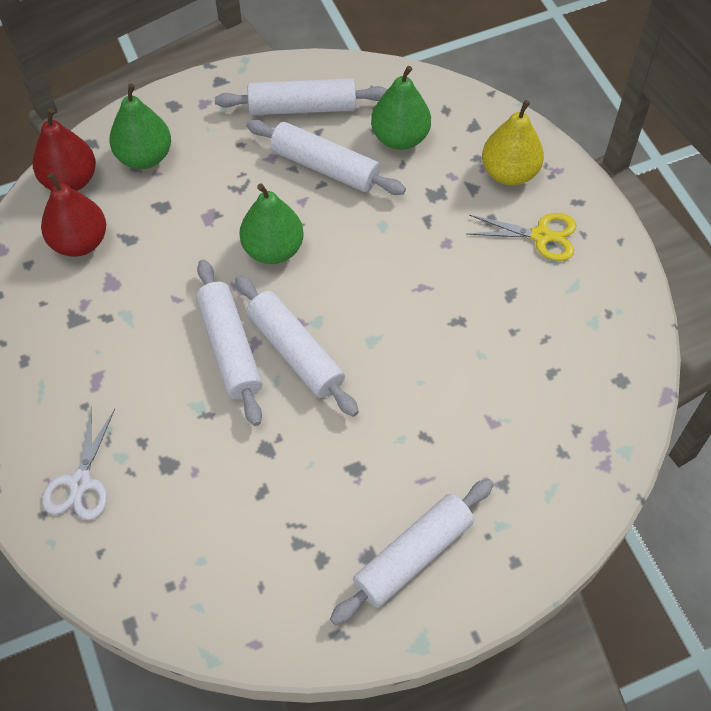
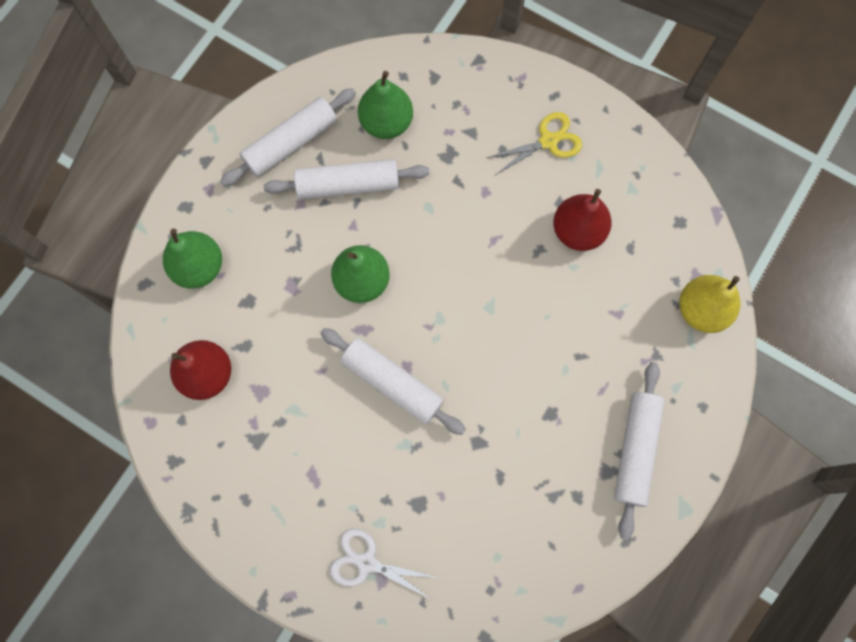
camera: 35 degrees left, 15 degrees up
red pear [33,109,96,191] -> red pear moved to [553,189,612,251]
white scissors [42,406,115,520] -> white scissors turned 135 degrees clockwise [330,529,439,600]
white rolling pin [235,275,359,417] -> none
yellow pear [482,100,544,185] -> yellow pear moved to [679,275,740,333]

